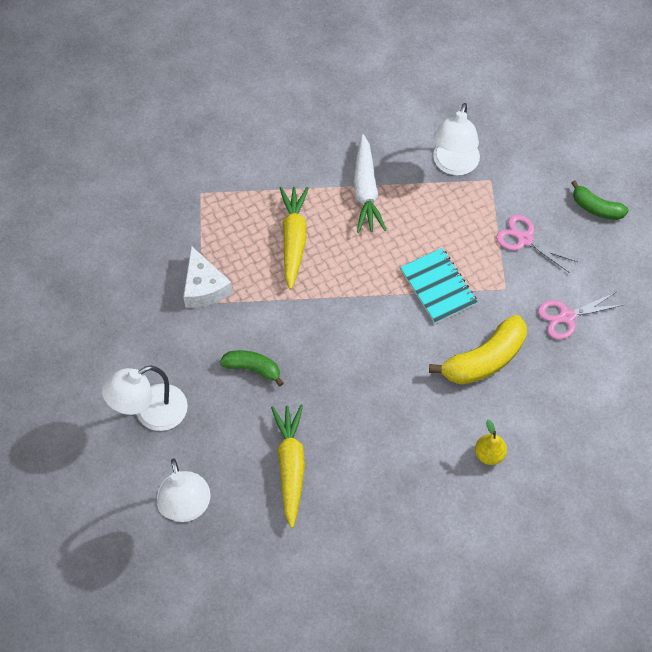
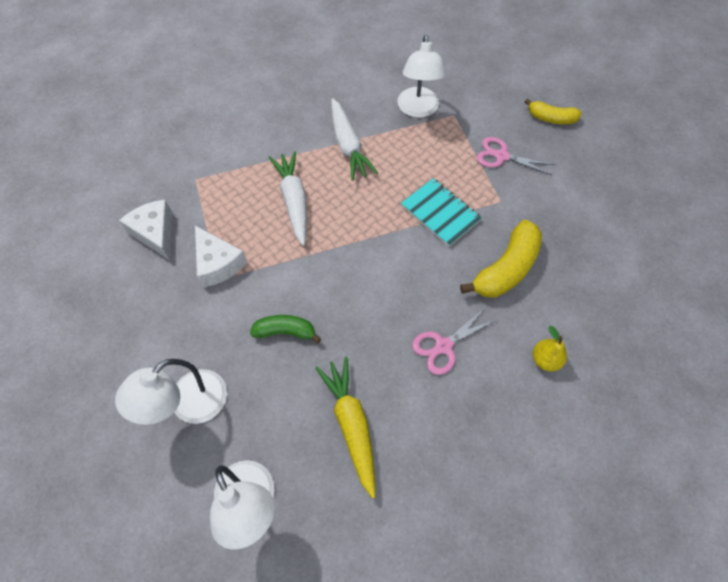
camera: 15 degrees left, 0 degrees up
yellow carrot [280,187,309,290] -> white carrot [269,151,307,246]
pink scissors [538,292,623,339] -> pink scissors moved to [412,308,497,375]
green banana [571,180,629,220] -> yellow banana [525,99,582,124]
none -> white cheese [119,200,172,260]

